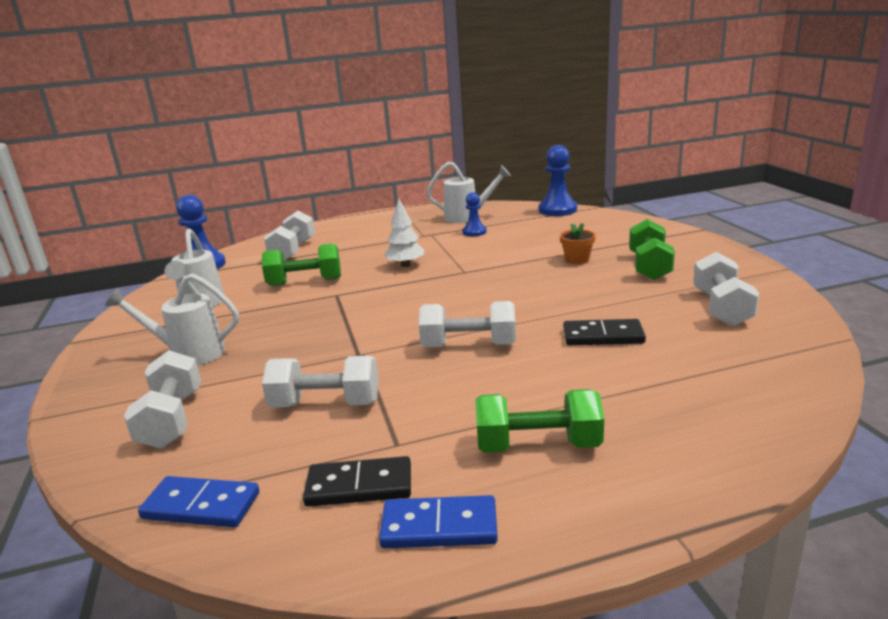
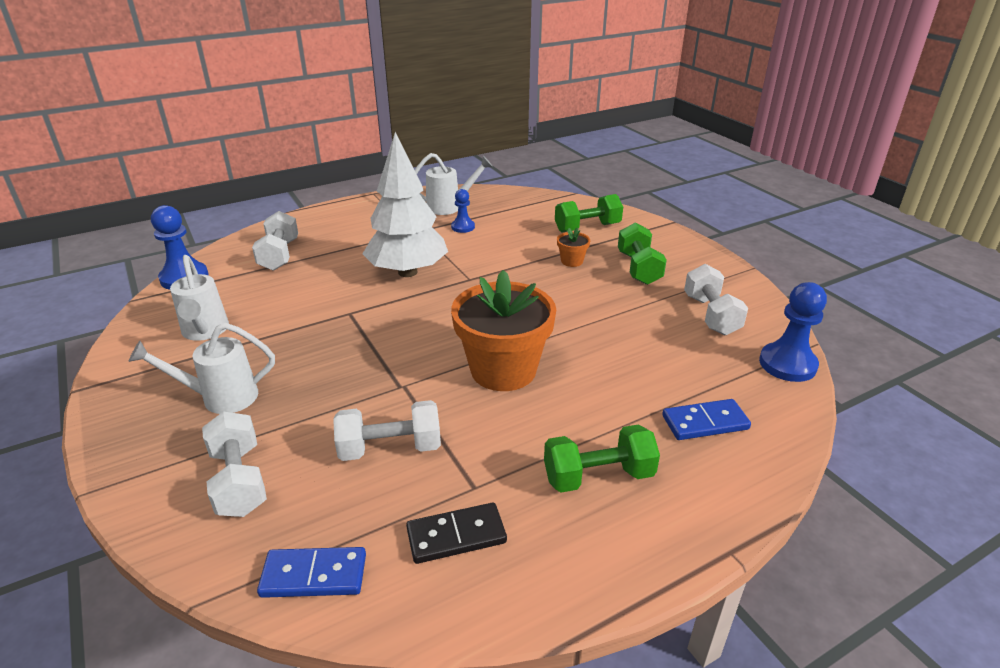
camera: 15 degrees left, 10 degrees up
green dumbbell [262,244,341,286] -> green dumbbell moved to [555,194,623,233]
blue domino [379,495,498,548] -> blue domino moved to [662,399,751,440]
white tree [384,198,424,267] -> white tree [362,132,448,277], size x2.06
white dumbbell [419,301,516,347] -> orange flower pot [451,270,556,391]
blue pawn [539,145,577,216] -> blue pawn moved to [759,282,827,382]
black domino [563,319,646,345] -> none

